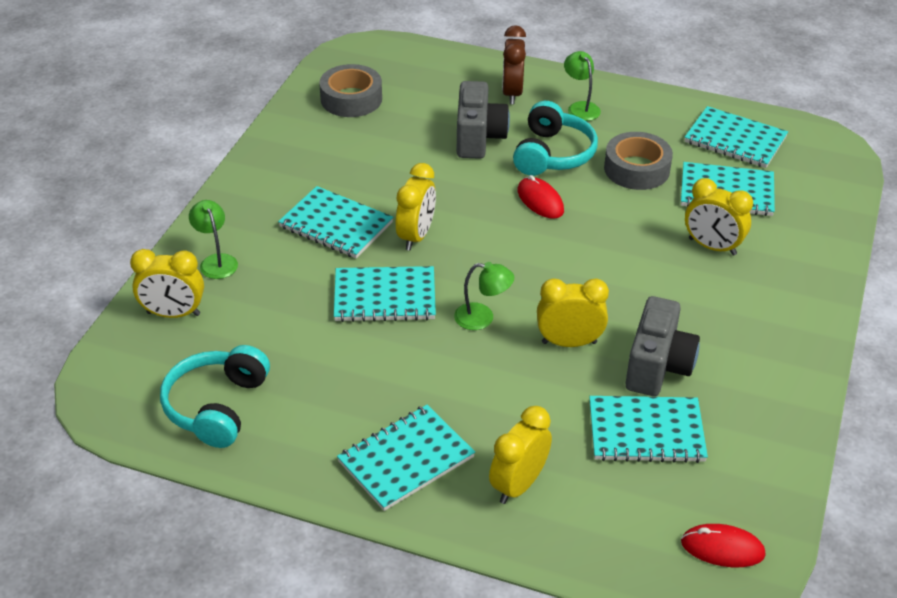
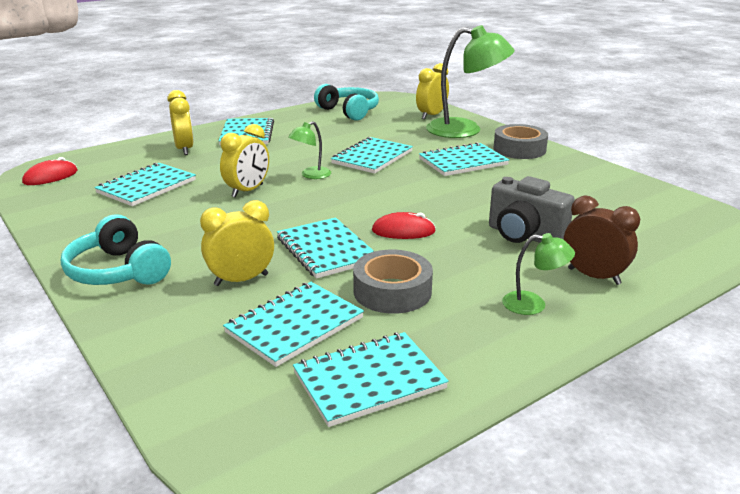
camera: 125 degrees right, 15 degrees down
green lamp [189,200,238,279] -> green lamp [426,25,515,138], size x2.13
grey tape [319,64,382,117] -> grey tape moved to [493,124,548,159]
yellow clock [396,163,436,251] -> none
turquoise headphones [513,101,598,176] -> turquoise headphones moved to [61,214,171,285]
grey camera [626,296,700,396] -> none
none -> turquoise notebook [277,217,375,279]

